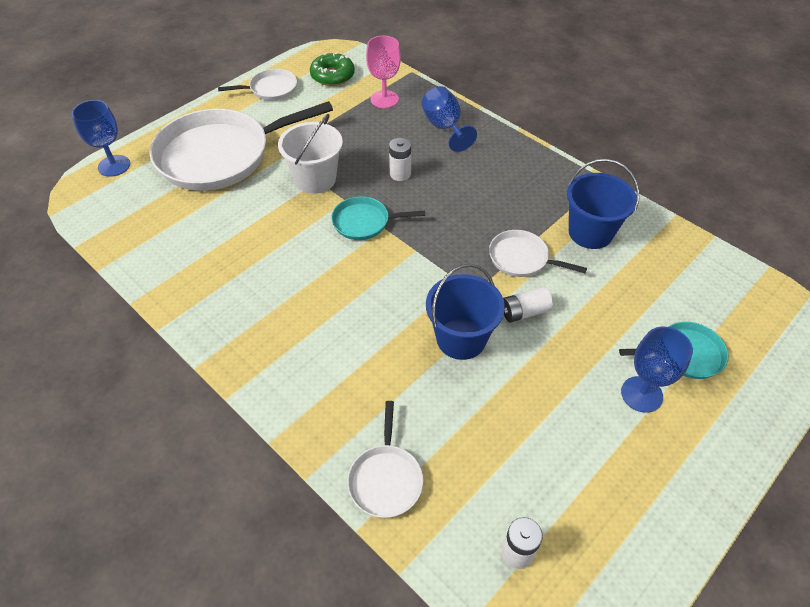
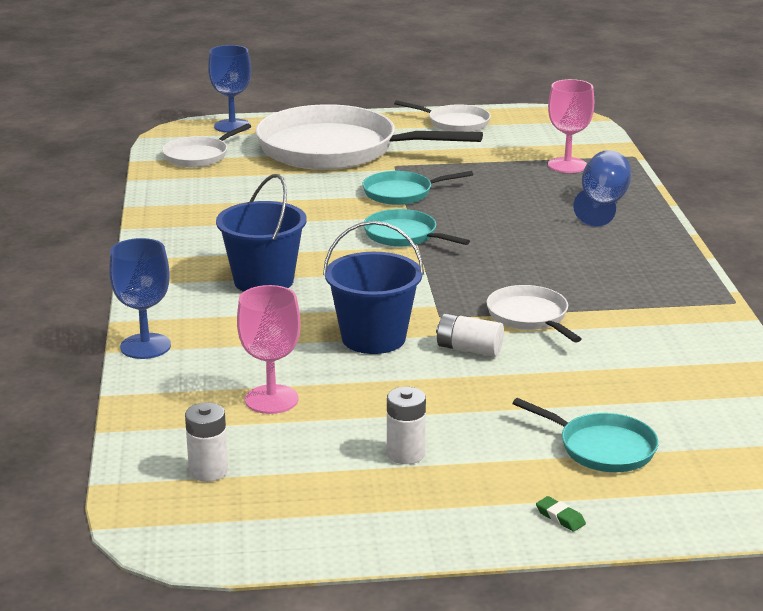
camera: 40 degrees right, 25 degrees down
white bucket [278,114,343,194] -> turquoise pan [363,171,473,205]
green donut [310,53,355,86] -> none
white pan [347,401,423,518] -> white pan moved to [162,124,251,167]
white battery [389,138,411,181] -> white battery moved to [387,387,426,464]
blue bucket [567,159,639,249] -> blue bucket moved to [216,174,307,292]
blue goblet [621,327,693,413] -> blue goblet moved to [109,238,171,359]
none -> pink goblet [237,285,301,414]
none -> green eraser [536,496,586,532]

